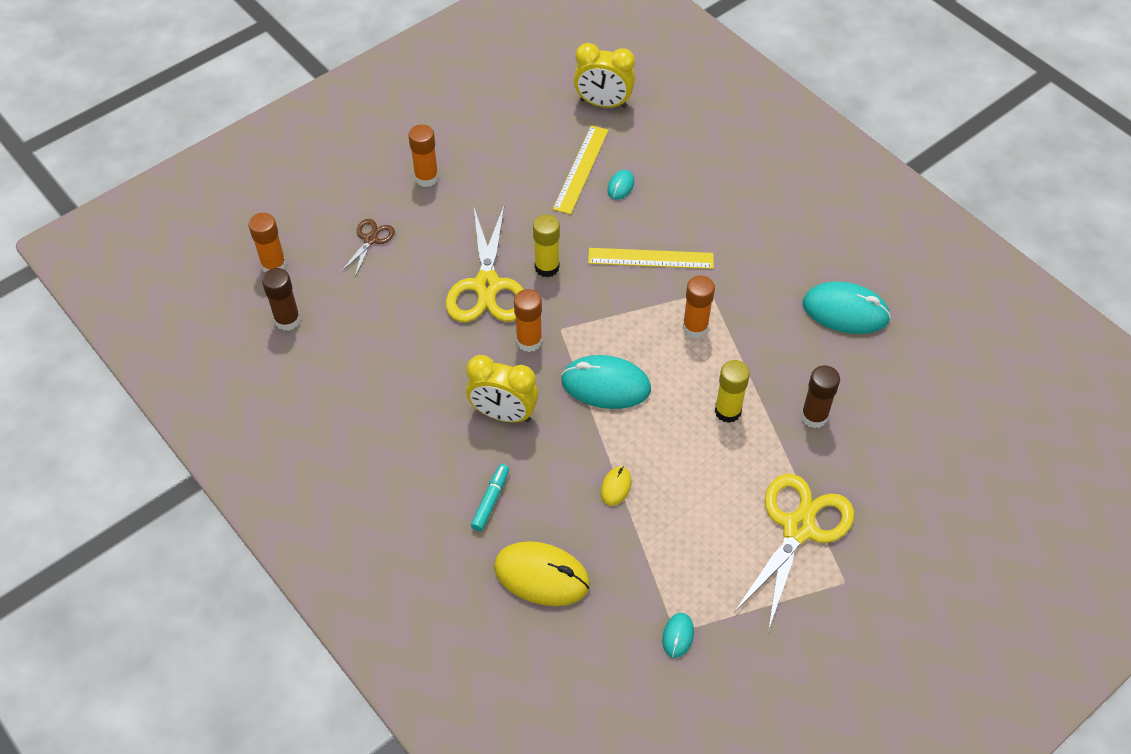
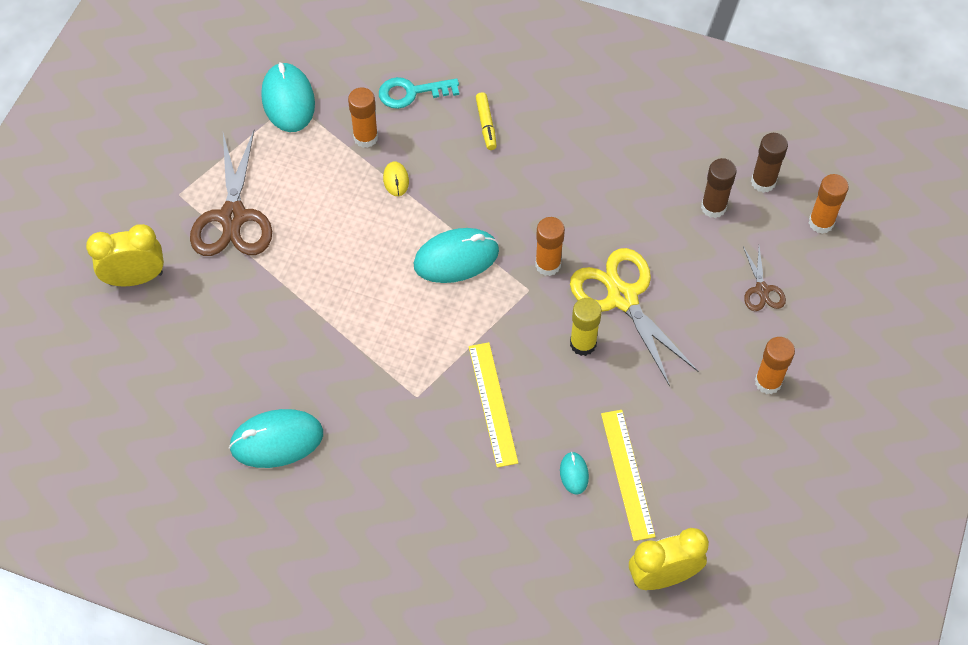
camera: 150 degrees right, 5 degrees up
yellow clock [466,355,539,422] -> yellow clock moved to [86,224,164,286]
turquoise marker [471,464,509,531] -> yellow marker [476,92,497,150]
yellow mouse [494,541,590,606] -> turquoise key [379,77,459,109]
yellow ruler [588,248,714,269] -> yellow ruler turned 75 degrees counterclockwise [469,342,518,468]
turquoise mouse [662,613,694,658] -> turquoise mouse [261,62,315,132], size x2.10
orange glue stick [683,276,715,339] -> orange glue stick moved to [348,88,378,148]
yellow glue stick [715,360,750,423] -> none
yellow scissors [734,474,854,631] -> brown scissors [190,130,272,256]
brown glue stick [801,365,840,428] -> brown glue stick moved to [701,158,736,218]

